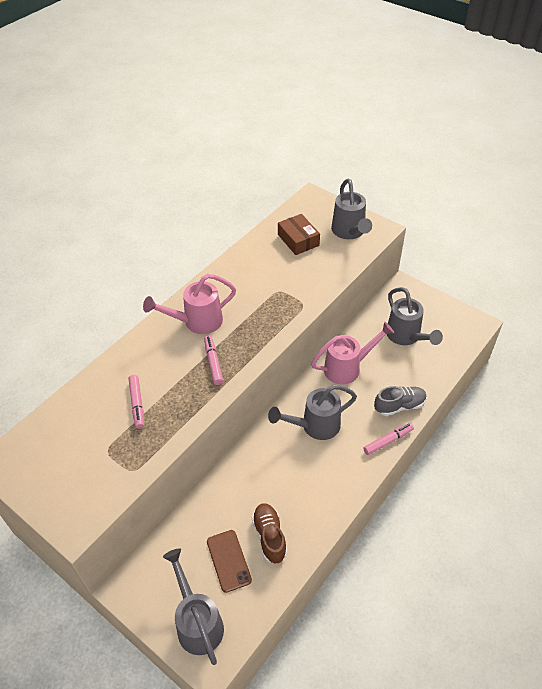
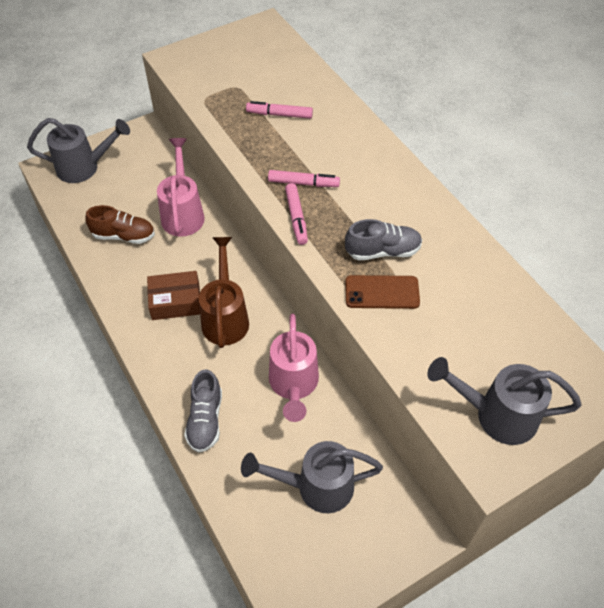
camera: 110 degrees right, 5 degrees up
pink watering can [143,274,236,334] -> pink watering can moved to [157,138,205,237]
brown phone [207,530,252,593] -> brown phone moved to [345,275,420,309]
grey watering can [268,385,357,440] -> brown watering can [199,237,249,348]
brown box [278,214,320,255] -> brown box moved to [147,271,200,320]
pink marker [363,423,414,455] -> pink marker moved to [285,183,308,245]
none -> grey shoe [345,219,422,261]

